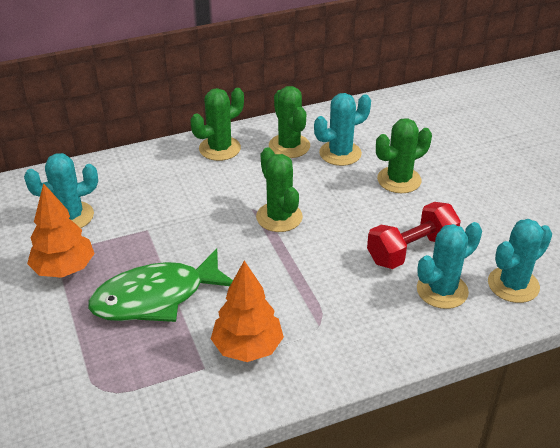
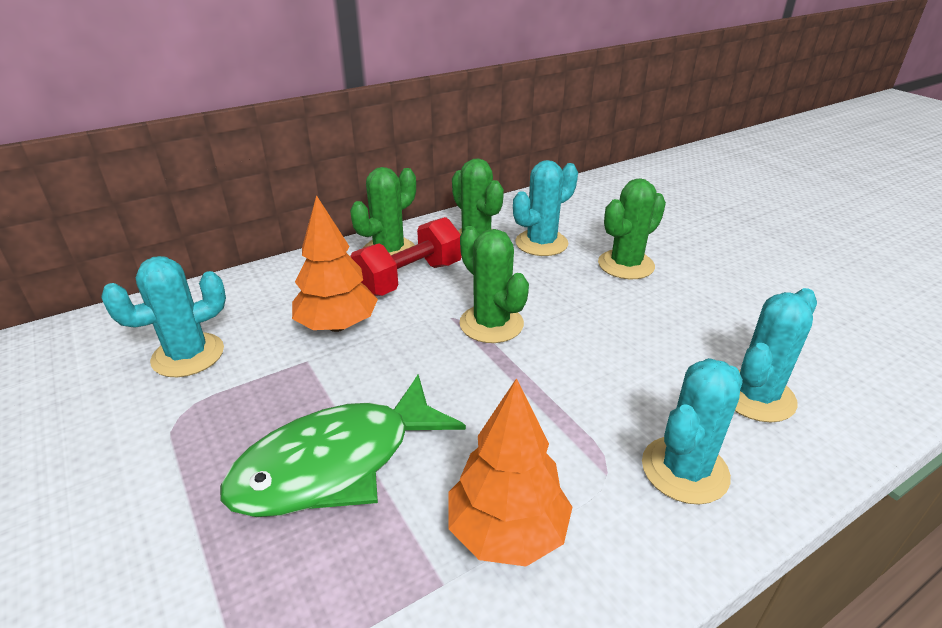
camera: 10 degrees left, 5 degrees down
orange tree [27,183,95,278] -> orange tree moved to [292,195,378,332]
red dumbbell [367,202,461,269] -> red dumbbell moved to [350,217,462,296]
turquoise cactus [488,219,552,303] -> turquoise cactus moved to [642,358,743,505]

